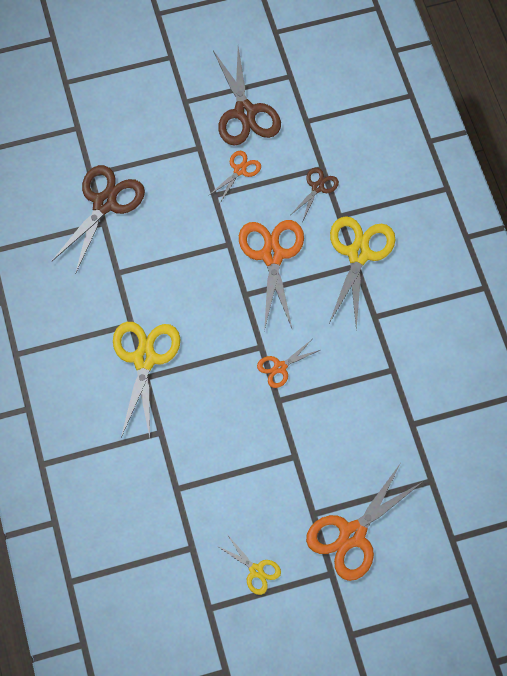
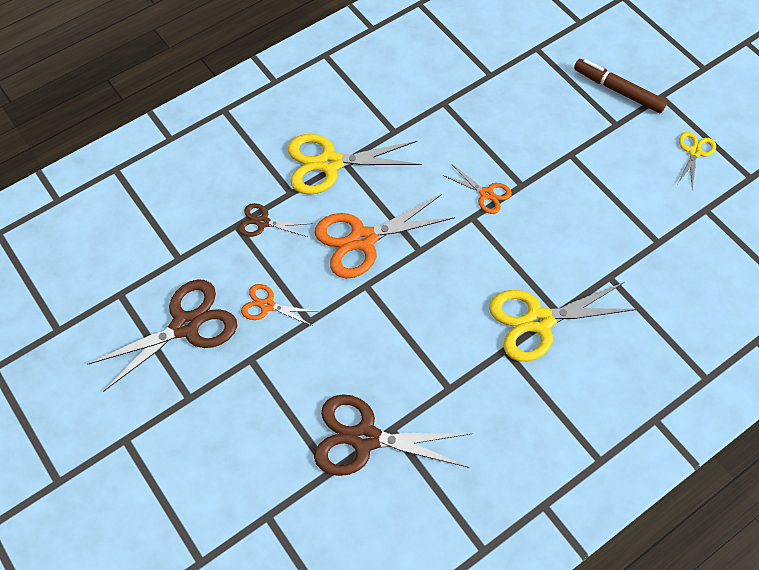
camera: 110 degrees left, 5 degrees down
orange scissors [306,463,424,581] -> brown marker [574,59,668,113]

